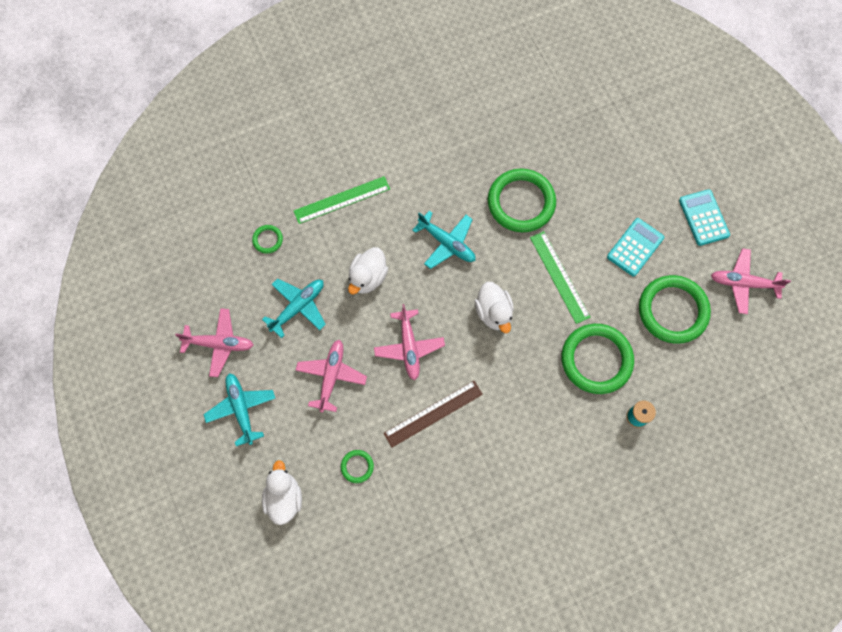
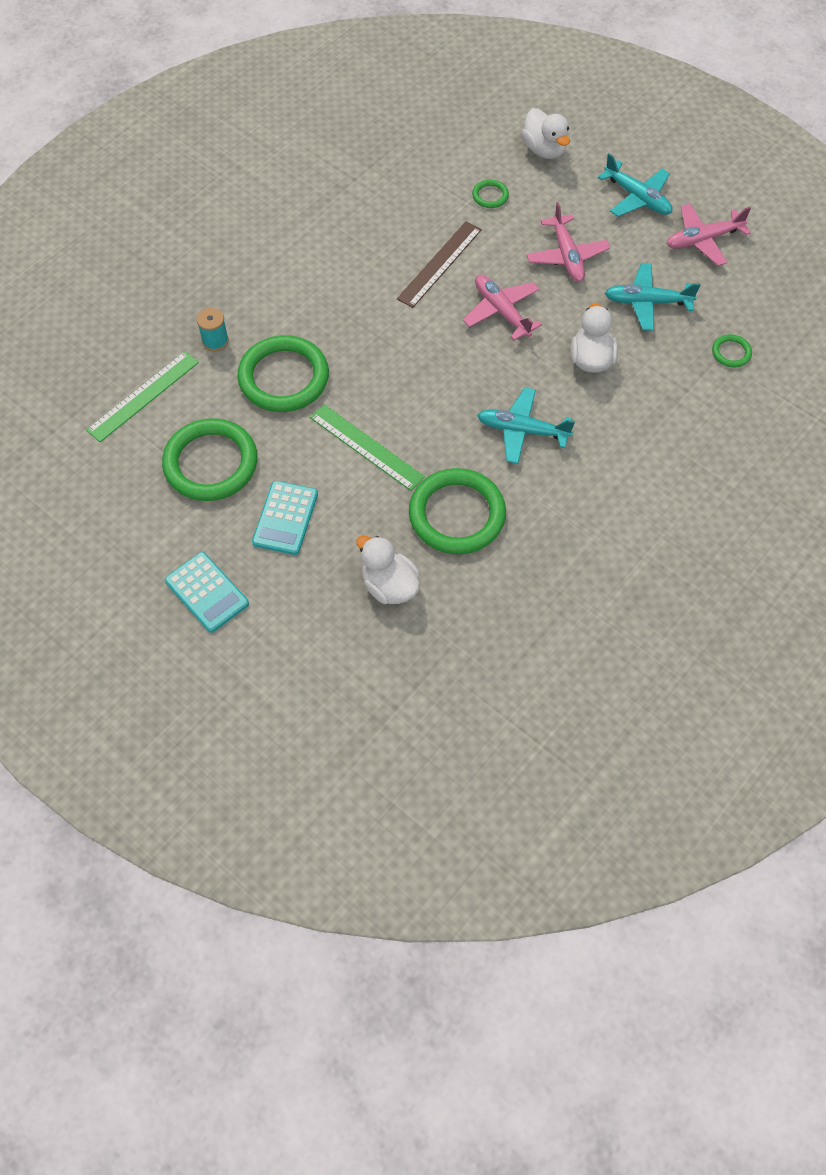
camera: 155 degrees right, 10 degrees down
turquoise plane [262,278,326,338] -> turquoise plane turned 75 degrees clockwise [605,263,700,331]
green ruler [294,176,390,224] -> green ruler moved to [86,351,199,442]
white duck [475,282,514,333] -> white duck moved to [356,535,420,604]
pink plane [711,248,791,314] -> none

